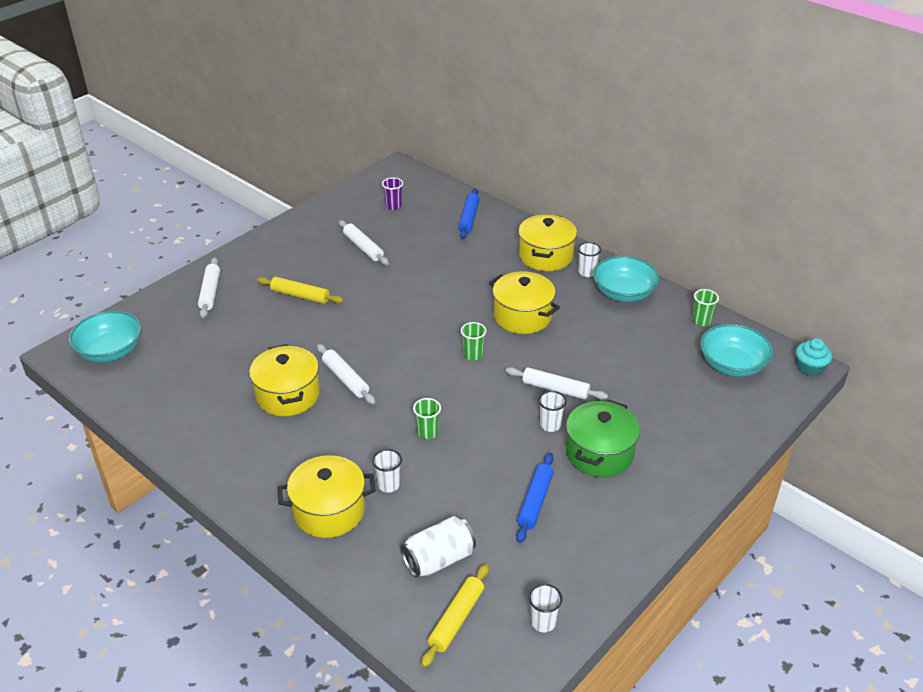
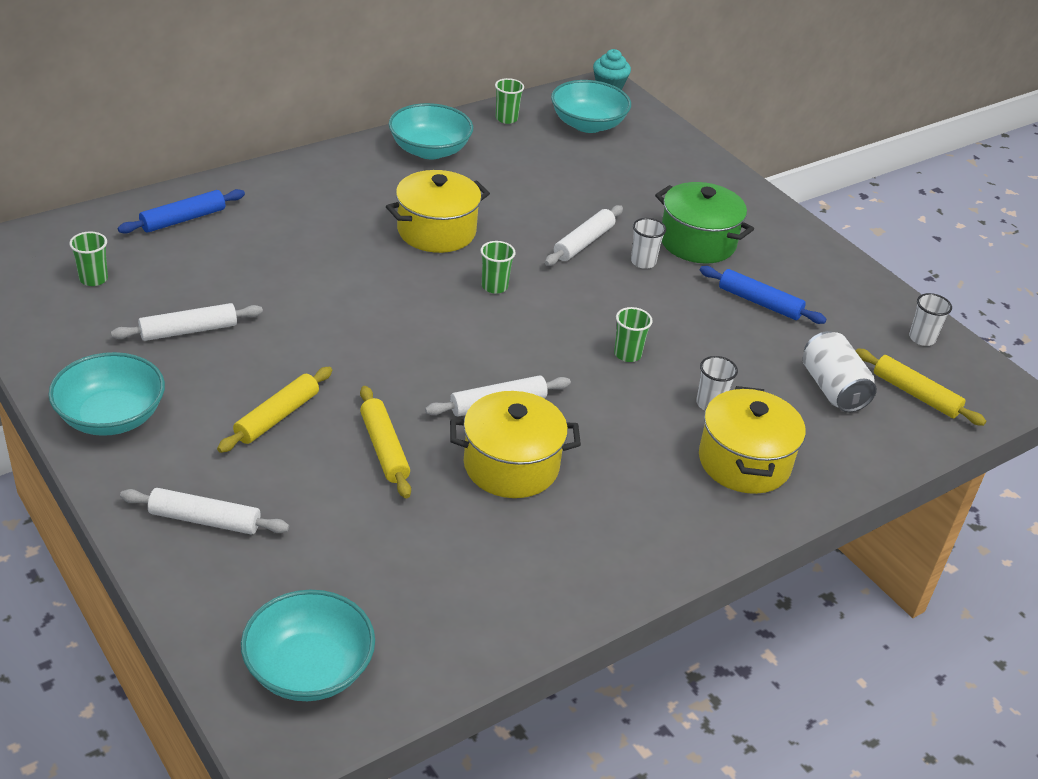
camera: 80 degrees left, 0 degrees up
purple cup [382,177,403,210] -> green cup [69,232,108,286]
blue rolling pin [459,189,480,239] -> blue rolling pin turned 60 degrees counterclockwise [118,189,245,234]
yellow pot [519,214,577,271] -> none
white cup [578,242,601,277] -> none
none -> turquoise bowl [48,352,165,436]
none -> yellow rolling pin [360,386,411,498]

